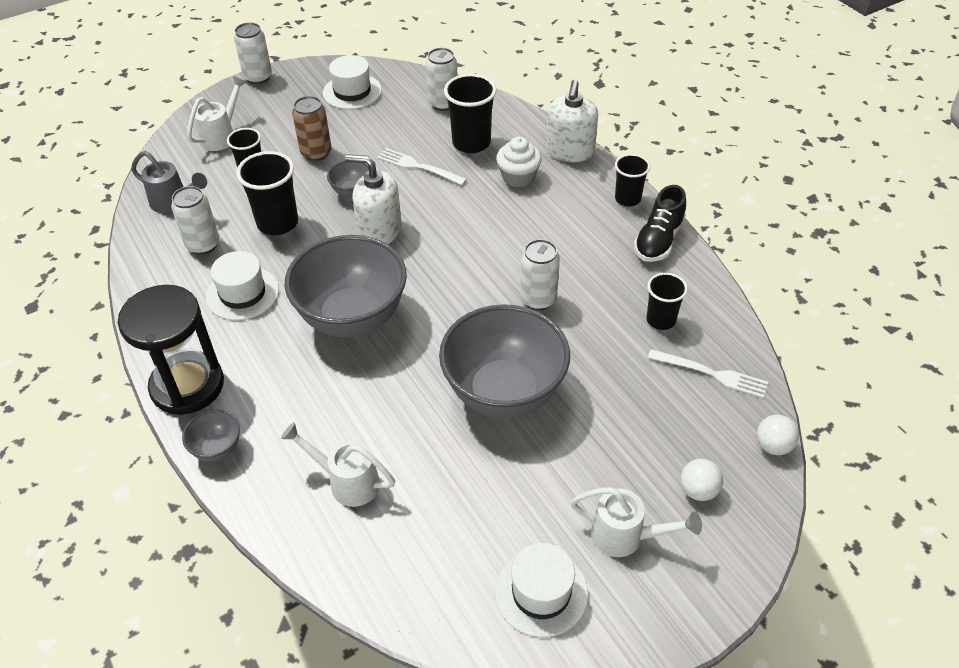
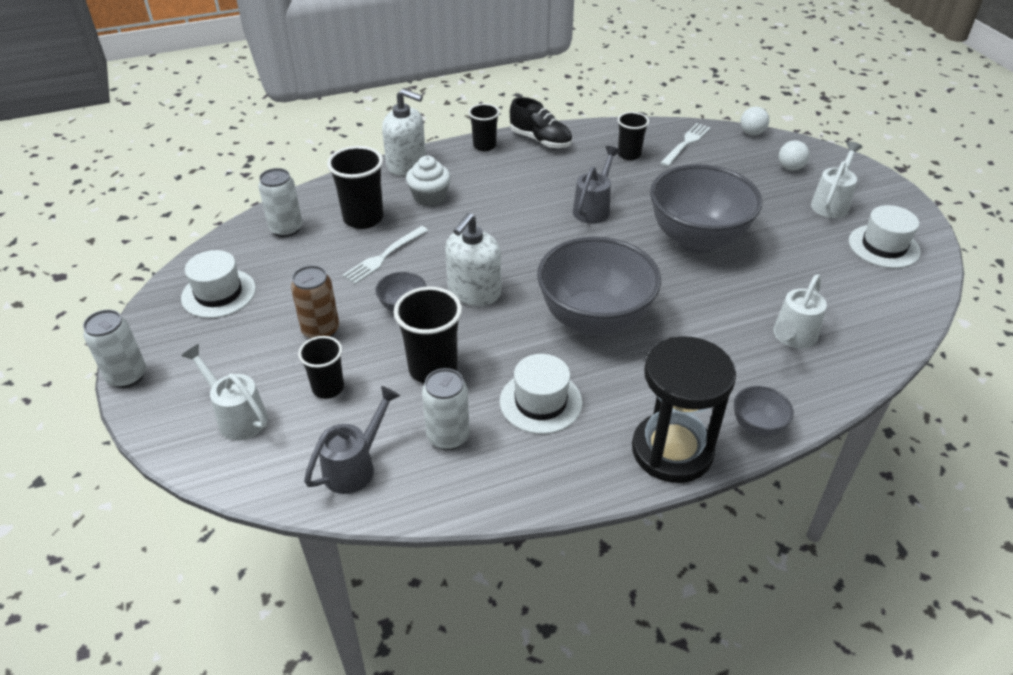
camera: 80 degrees left, 5 degrees down
white can [520,239,560,310] -> grey watering can [573,146,620,224]

